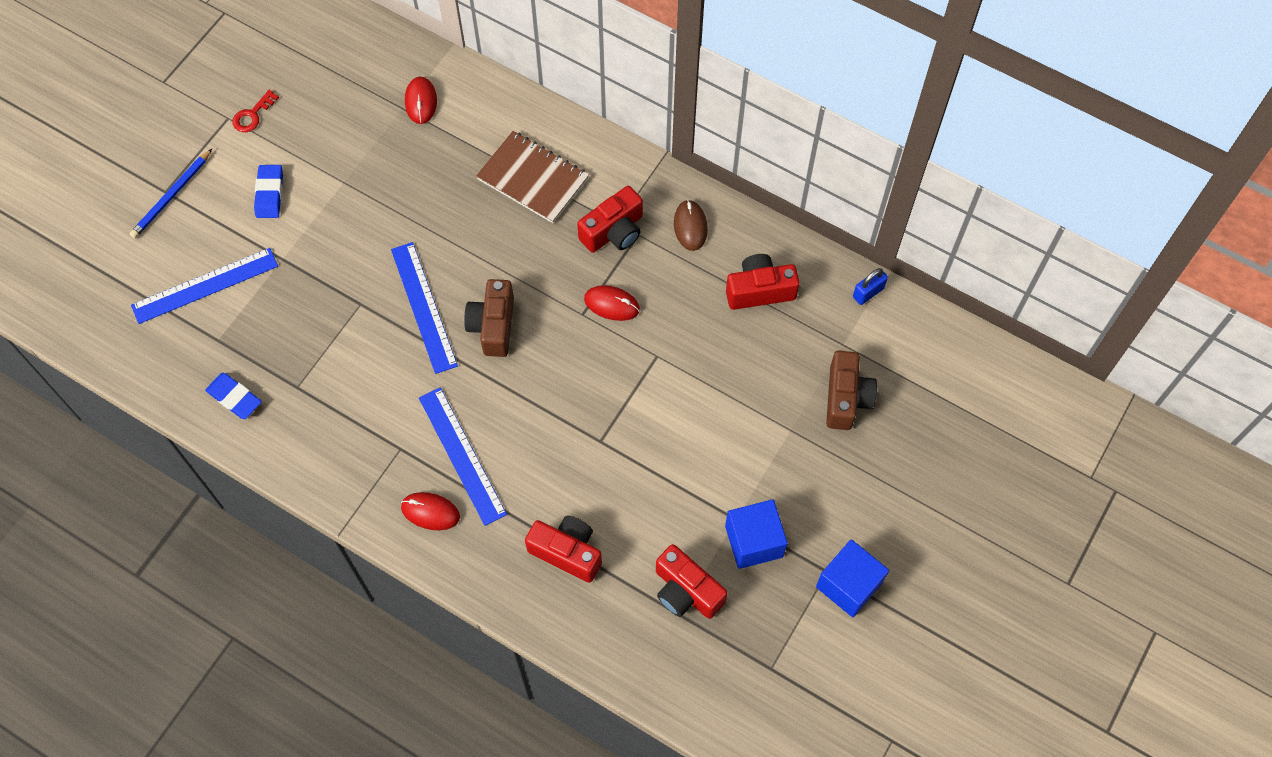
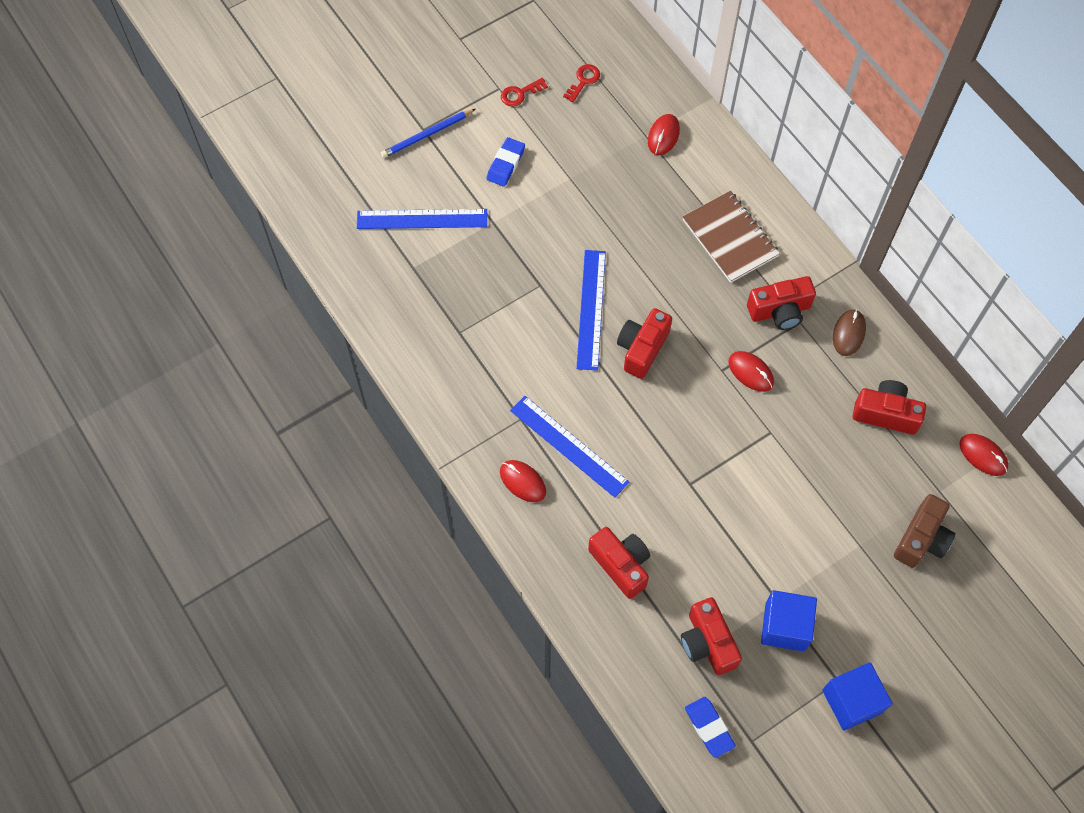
camera: 25 degrees right, 0 degrees up
blue eraser [205,373,262,419] -> blue eraser moved to [685,697,736,758]
blue ruler [419,387,507,526] -> blue ruler turned 45 degrees counterclockwise [510,396,629,498]
brown camera [464,279,514,357] -> red camera [617,308,672,379]
blue padlock [853,268,888,305] -> red mouse [960,434,1008,476]
none -> red key [563,64,600,102]

